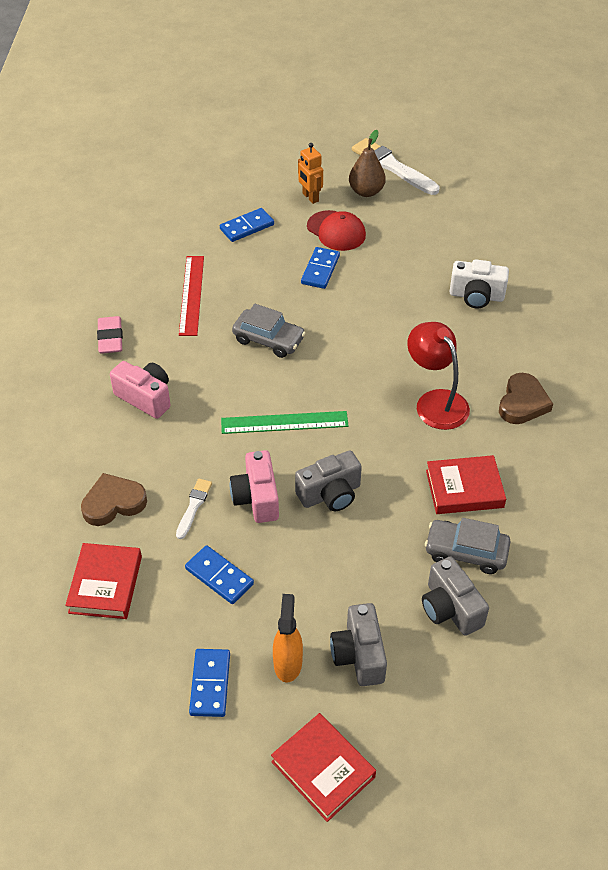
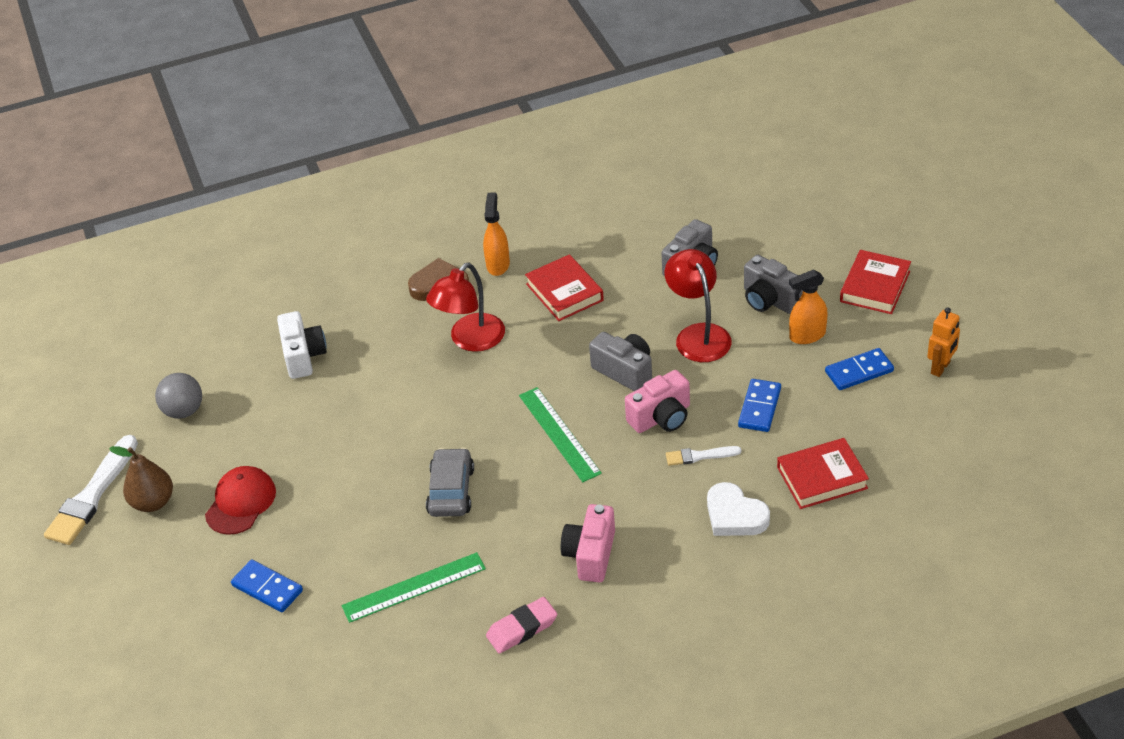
camera: 110 degrees left, 5 degrees down
brown heart [81,473,147,526] -> white heart [707,482,770,536]
red ruler [179,256,204,336] -> green ruler [342,552,486,623]
orange robot [298,143,323,204] -> orange robot moved to [927,307,960,377]
blue domino [301,247,340,289] -> none
grey camera [330,603,387,686] -> grey camera turned 75 degrees clockwise [744,255,803,314]
grey car [425,518,511,574] -> none
none -> grey ball [155,373,202,419]
none -> orange spray bottle [483,193,510,276]
none -> red lamp [664,249,732,362]

